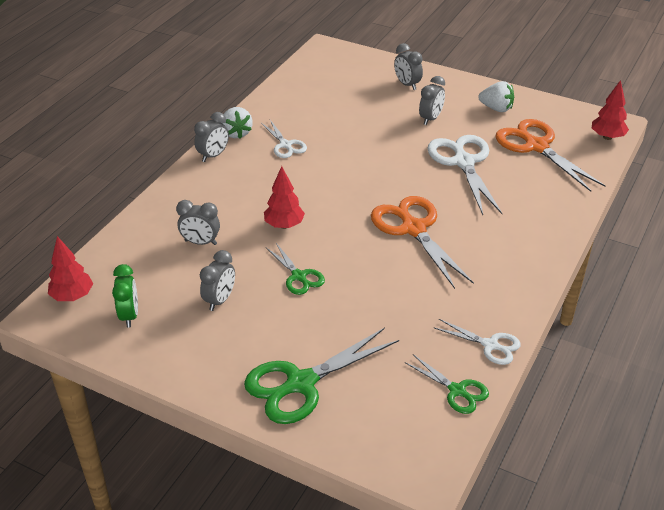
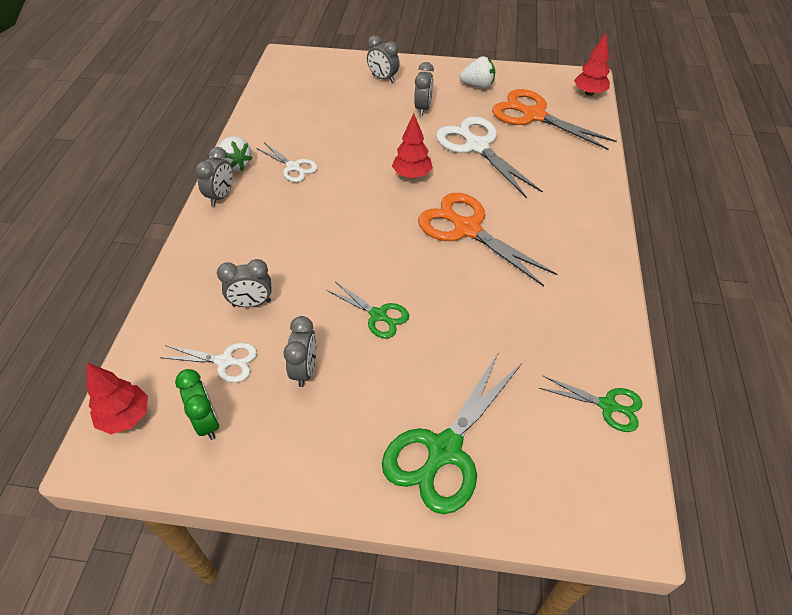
camera: 20 degrees left, 10 degrees up
red tree [264,166,305,229] -> red tree moved to [392,113,433,179]
white scissors [433,319,521,365] -> white scissors moved to [160,343,257,383]

